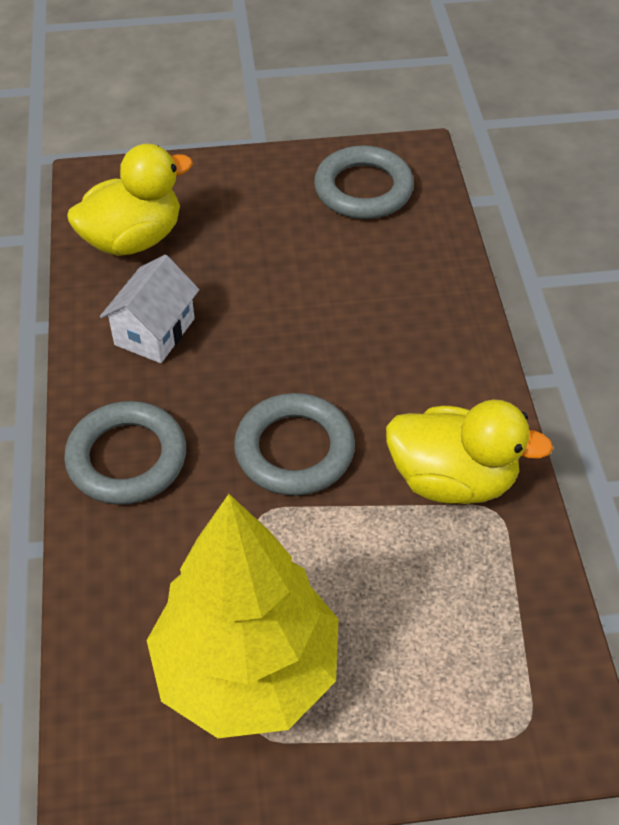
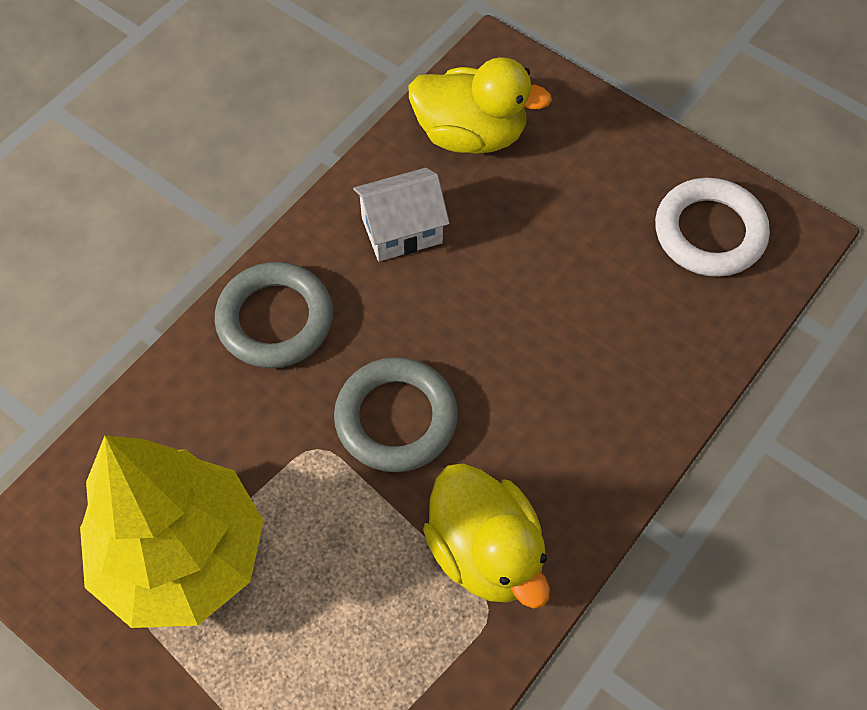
camera: 45 degrees right, 10 degrees up
grey ring [314,145,414,219] -> white ring [655,178,770,277]

